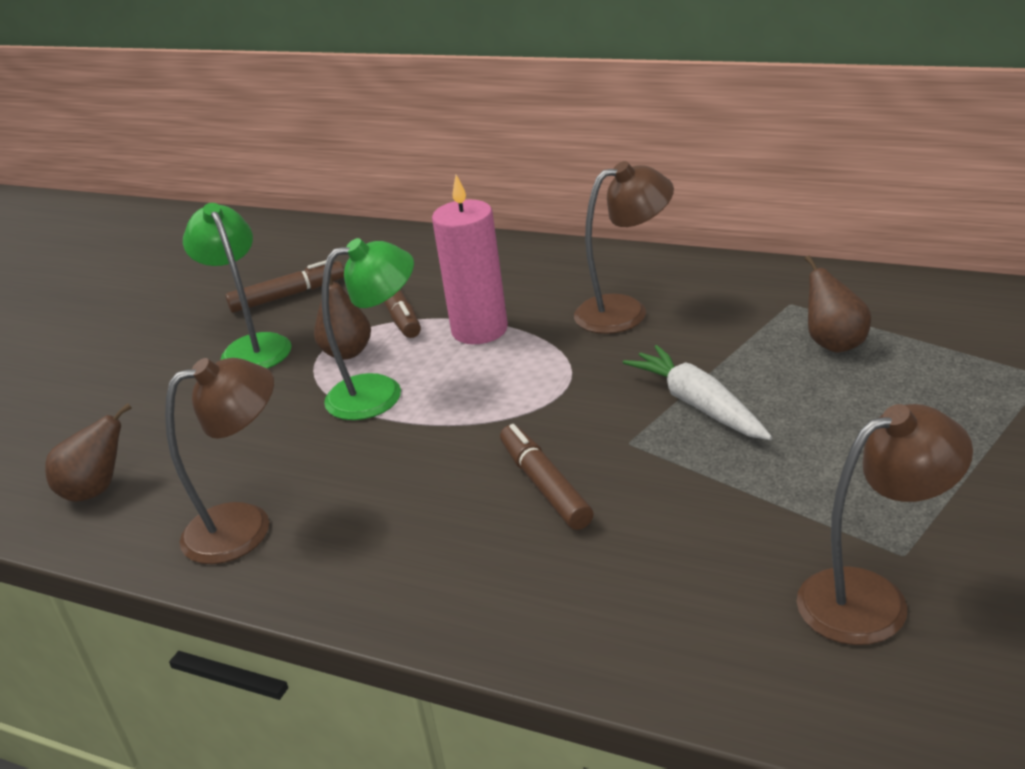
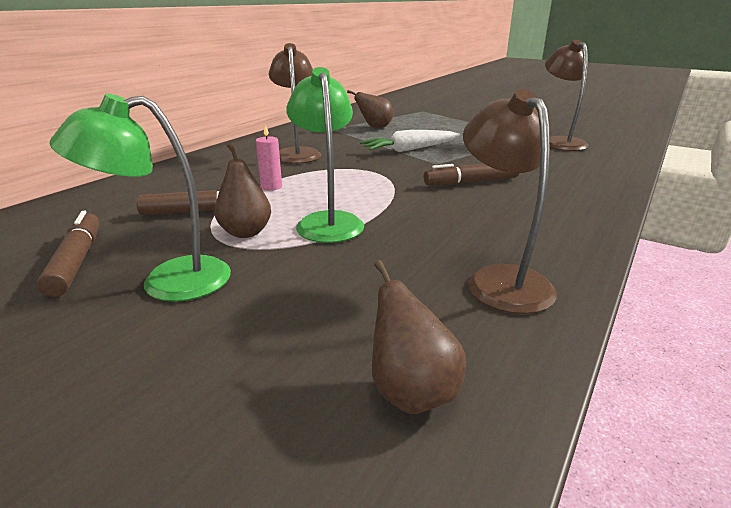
camera: 85 degrees left, 5 degrees down
pink candle [432,175,508,344] -> pink candle [256,124,282,191], size x0.48

